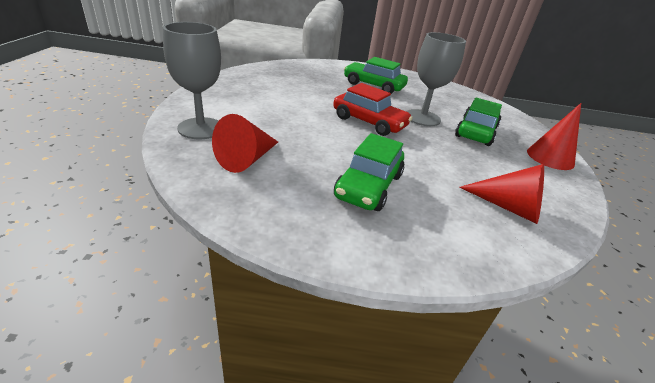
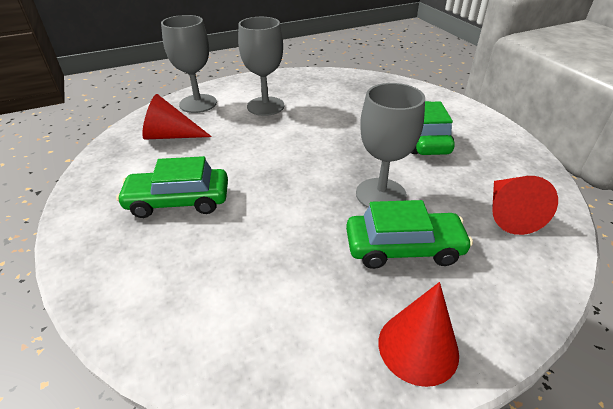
camera: 65 degrees right, 5 degrees up
red car [333,83,413,136] -> none
red cone [459,164,544,224] -> red cone moved to [492,176,558,235]
none -> grey goblet [238,17,284,116]

